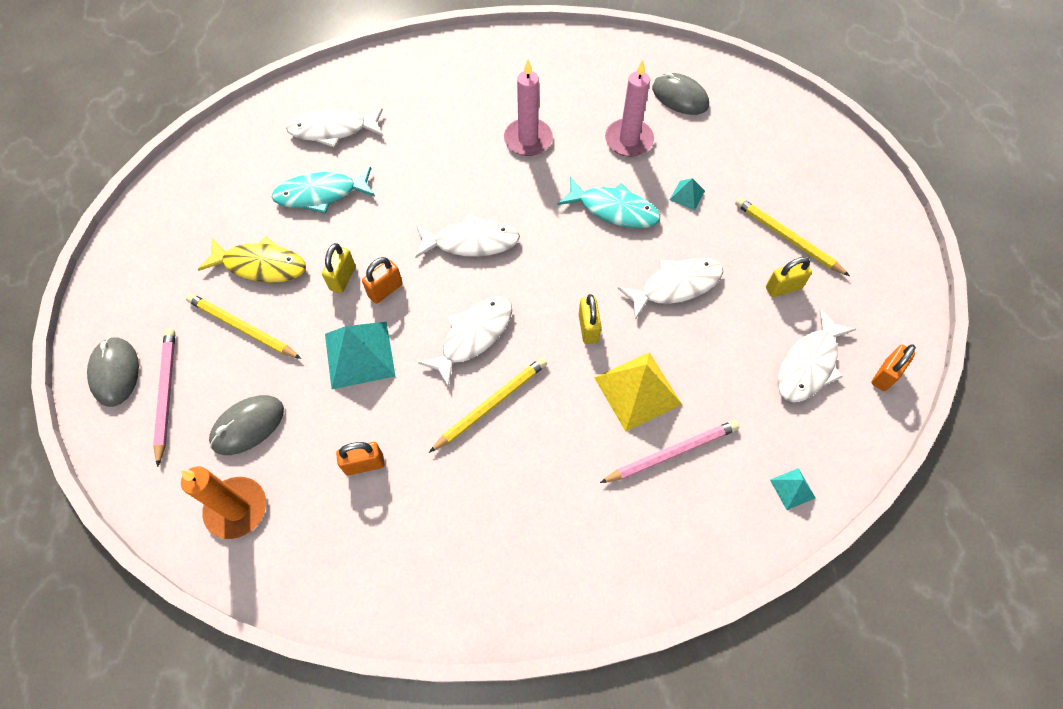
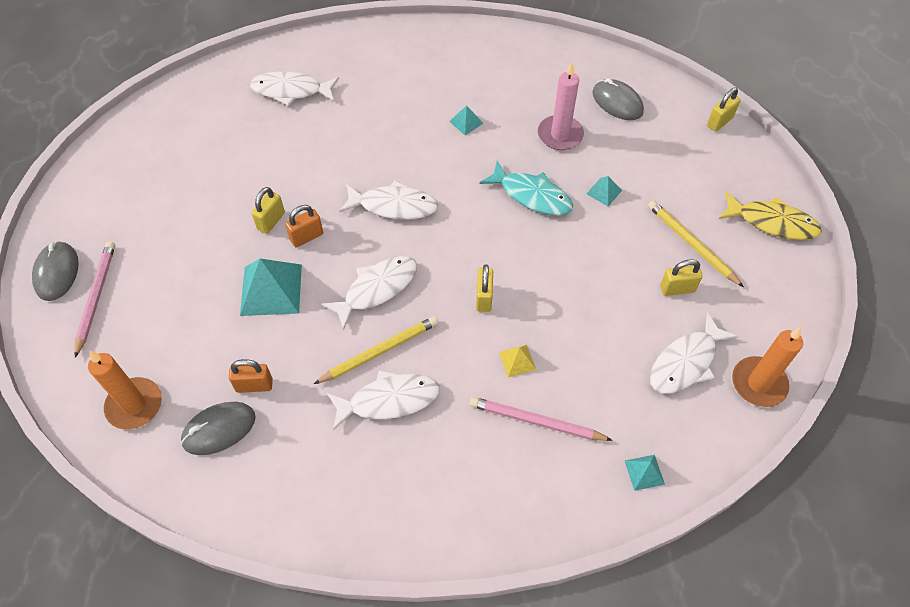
camera: 10 degrees right, 5 degrees down
yellow pencil [186,293,301,359] -> none
yellow fish [198,236,306,283] -> yellow fish moved to [719,192,822,240]
grey mouse [209,395,284,455] -> grey mouse moved to [181,402,256,455]
turquoise fish [272,167,375,214] -> none
pink candle [504,60,553,156] -> turquoise pyramid [449,105,484,135]
yellow pyramid [594,352,682,432] -> yellow pyramid [499,345,536,377], size x0.49
pink pencil [600,420,739,483] -> pink pencil turned 150 degrees counterclockwise [469,397,613,441]
white fish [618,258,723,320] -> white fish moved to [327,370,440,431]
orange padlock [871,345,916,391] -> orange candle [732,327,803,407]
none -> yellow padlock [707,88,740,131]

